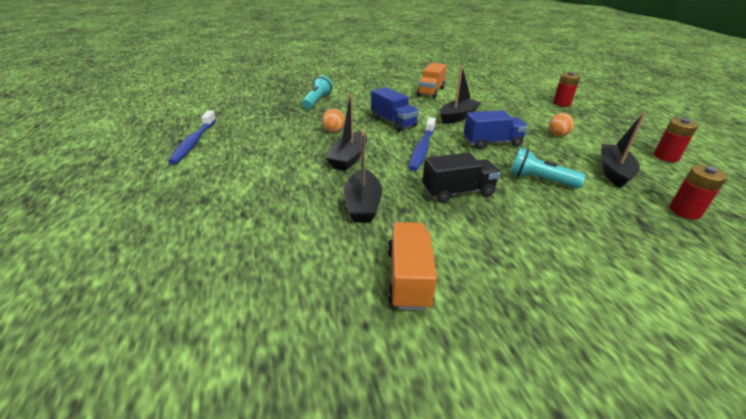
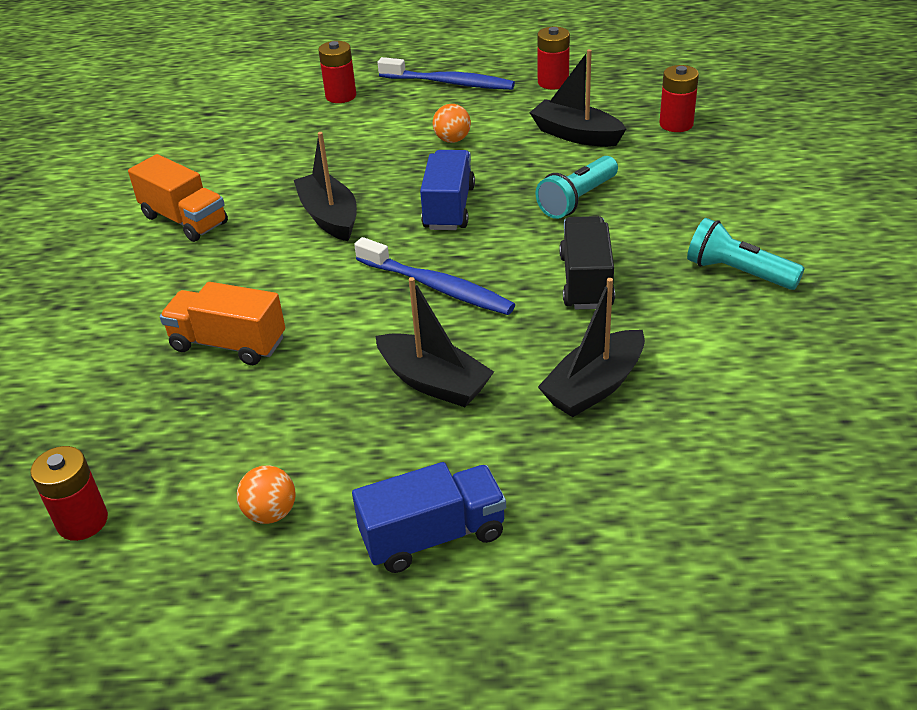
camera: 70 degrees left, 5 degrees up
blue toothbrush [168,110,216,164] -> blue toothbrush moved to [378,57,515,90]
turquoise flashlight [302,76,333,109] -> turquoise flashlight moved to [687,218,805,290]
orange ball [322,109,345,133] -> orange ball moved to [237,466,295,524]
black boat [344,130,382,223] -> black boat turned 120 degrees clockwise [538,278,645,417]
blue truck [371,87,419,132] -> blue truck moved to [352,462,506,573]
orange truck [388,222,437,311] -> orange truck moved to [160,282,285,365]
none -> red battery [30,446,108,541]

